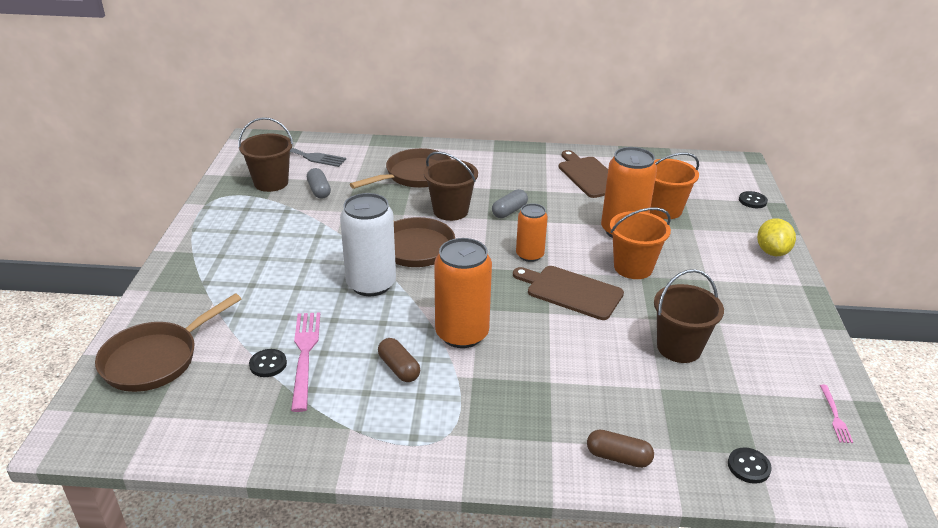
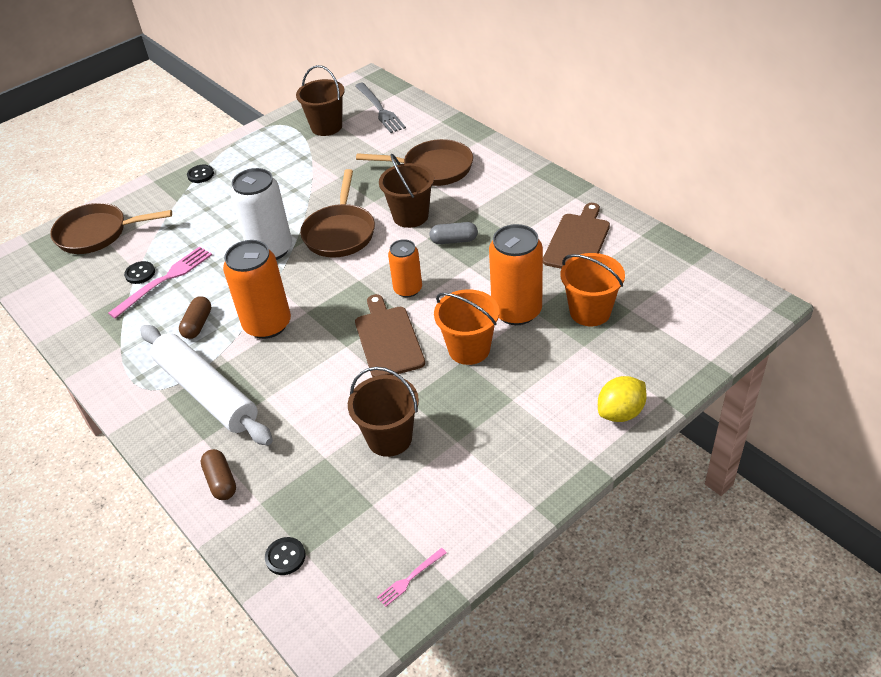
camera: 50 degrees right, 10 degrees up
grey capsule [307,168,331,199] -> none
black button [739,191,768,208] -> black button moved to [187,165,214,183]
none -> white rolling pin [140,325,273,446]

